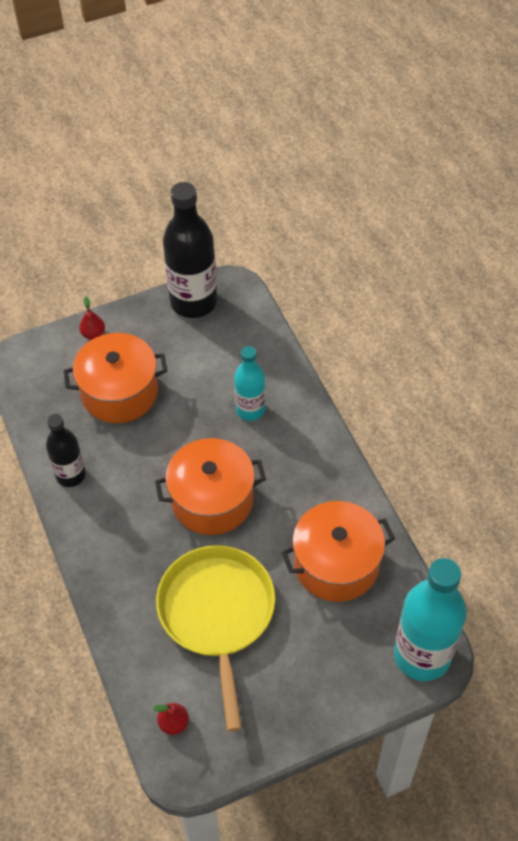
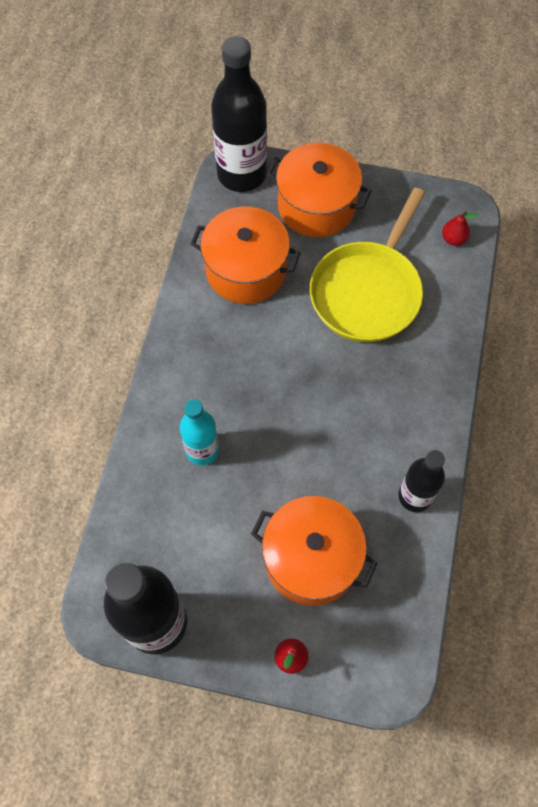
camera: 145 degrees left, 10 degrees up
orange pot [155,438,266,535] -> orange pot moved to [267,143,372,237]
turquoise bottle [394,558,467,681] -> black bottle [211,36,267,192]

